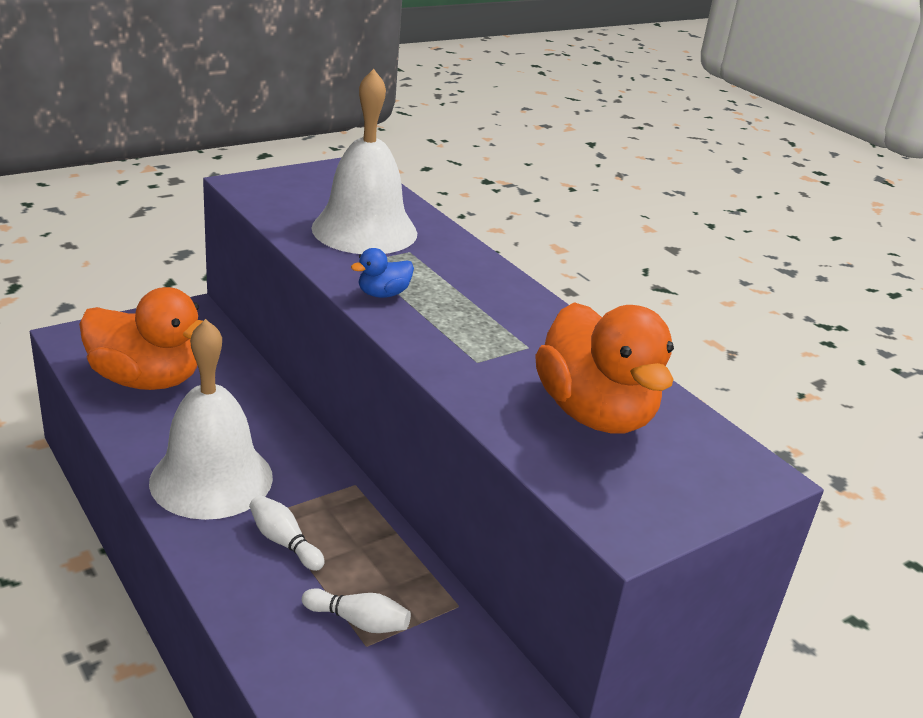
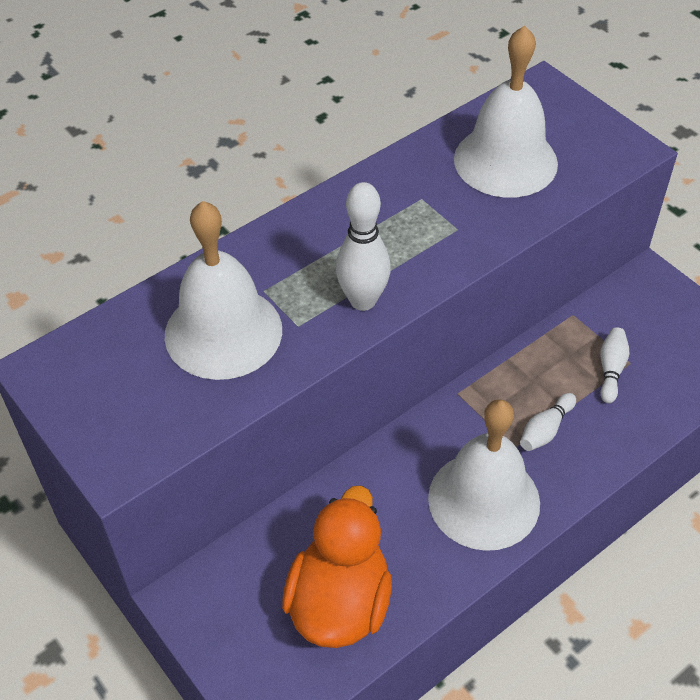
camera: 90 degrees left, 20 degrees up
blue duck [351,248,414,298] -> white bowling pin [336,182,391,311]
orange duck [535,302,674,433] -> white bell [454,25,558,198]

